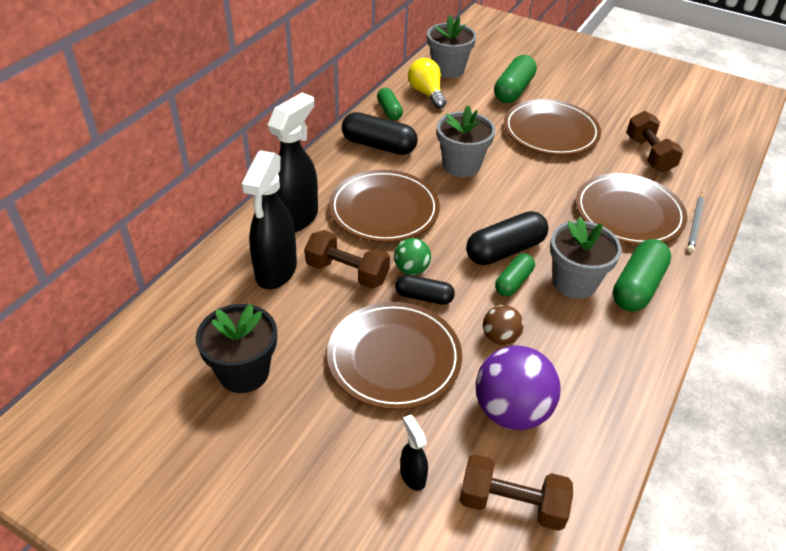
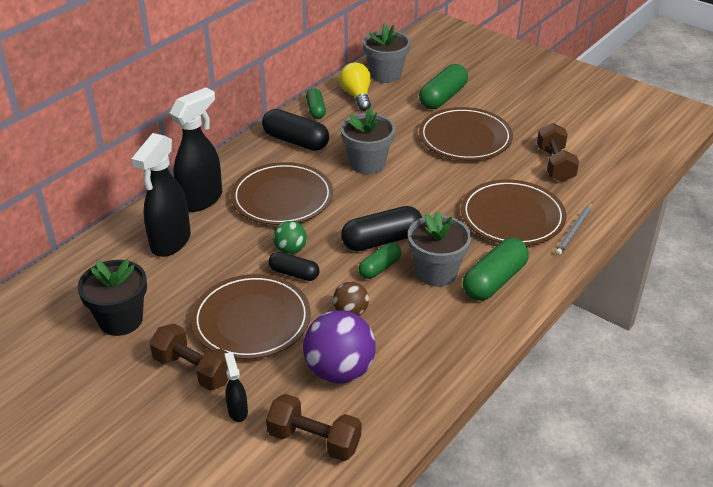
camera: 10 degrees right, 5 degrees down
brown dumbbell [305,230,390,289] -> brown dumbbell moved to [149,323,229,390]

